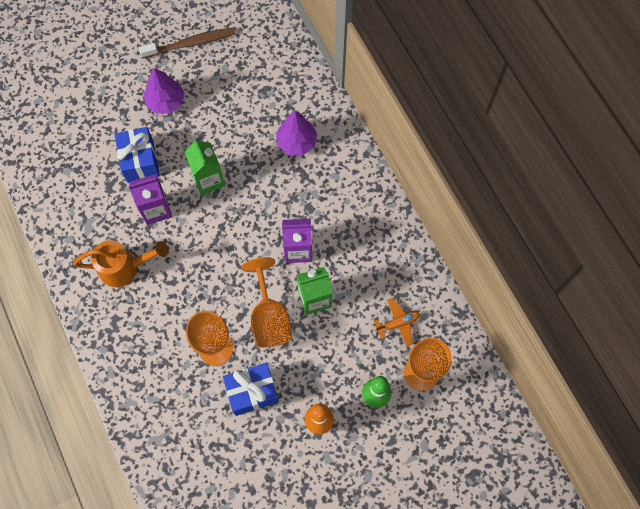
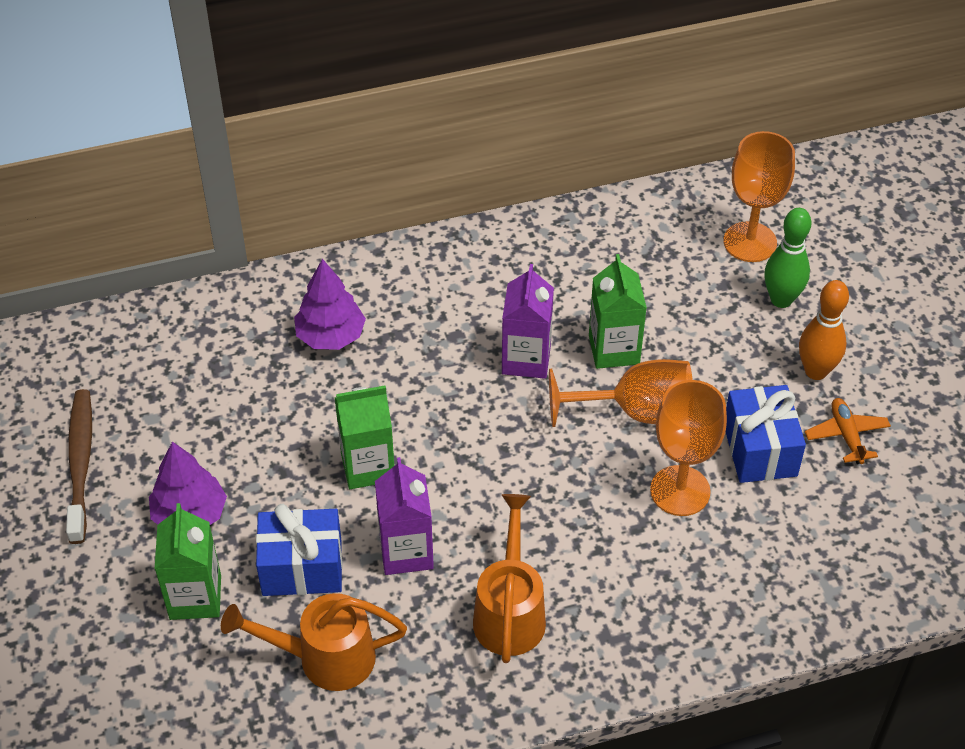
camera: 80 degrees left, 20 degrees down
orange plane [374,298,420,347] -> orange plane moved to [805,398,891,464]
none -> green carton [155,503,221,620]
none -> orange watering can [221,593,407,691]

